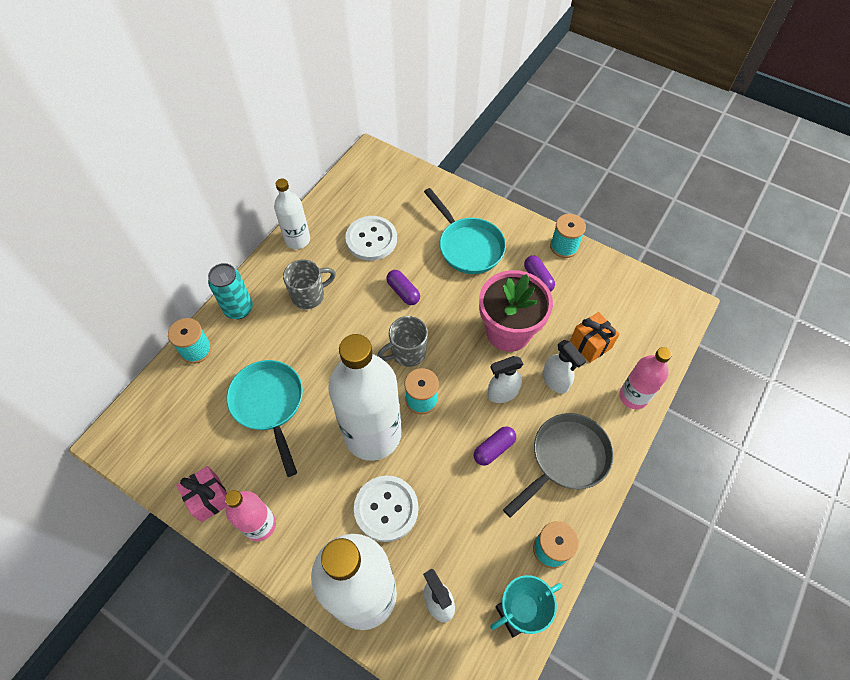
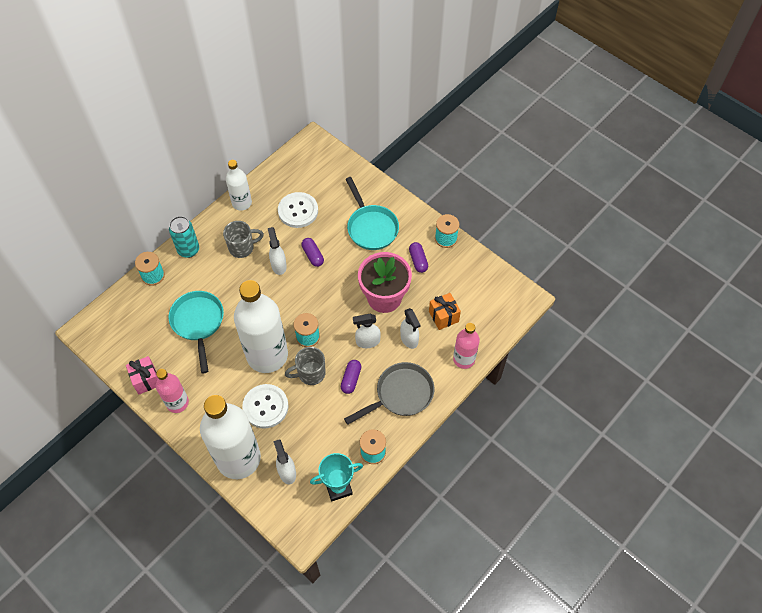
camera: 10 degrees right, 0 degrees up
grey mug [377,316,428,367] -> grey mug moved to [285,347,326,385]
purple capsule [474,426,516,466] -> purple capsule turned 45 degrees counterclockwise [341,360,361,394]
none -> white spray bottle [268,227,287,275]

